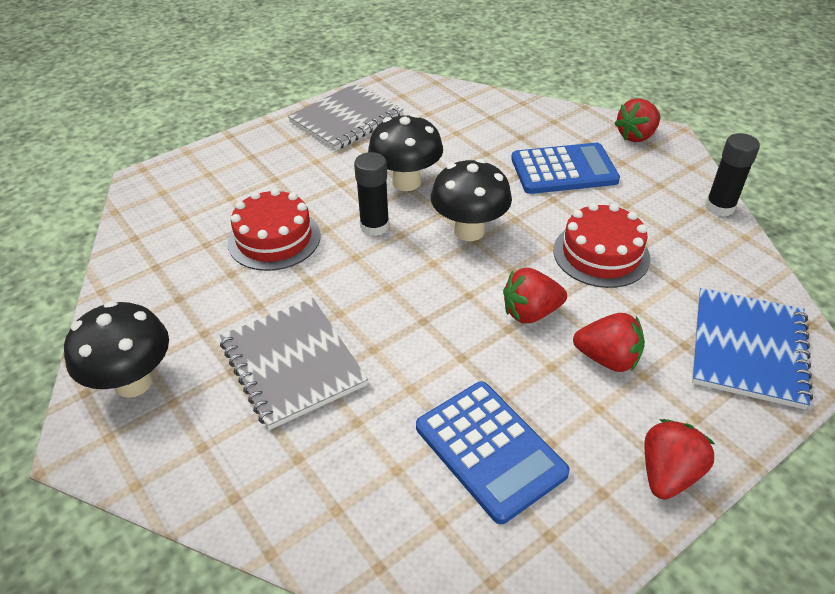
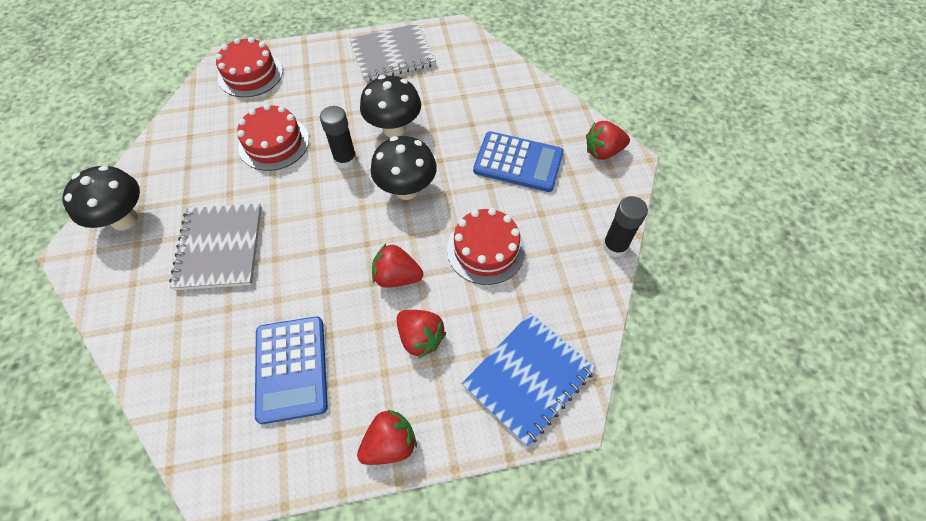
camera: 25 degrees right, 15 degrees up
none -> red cake [215,37,283,97]

